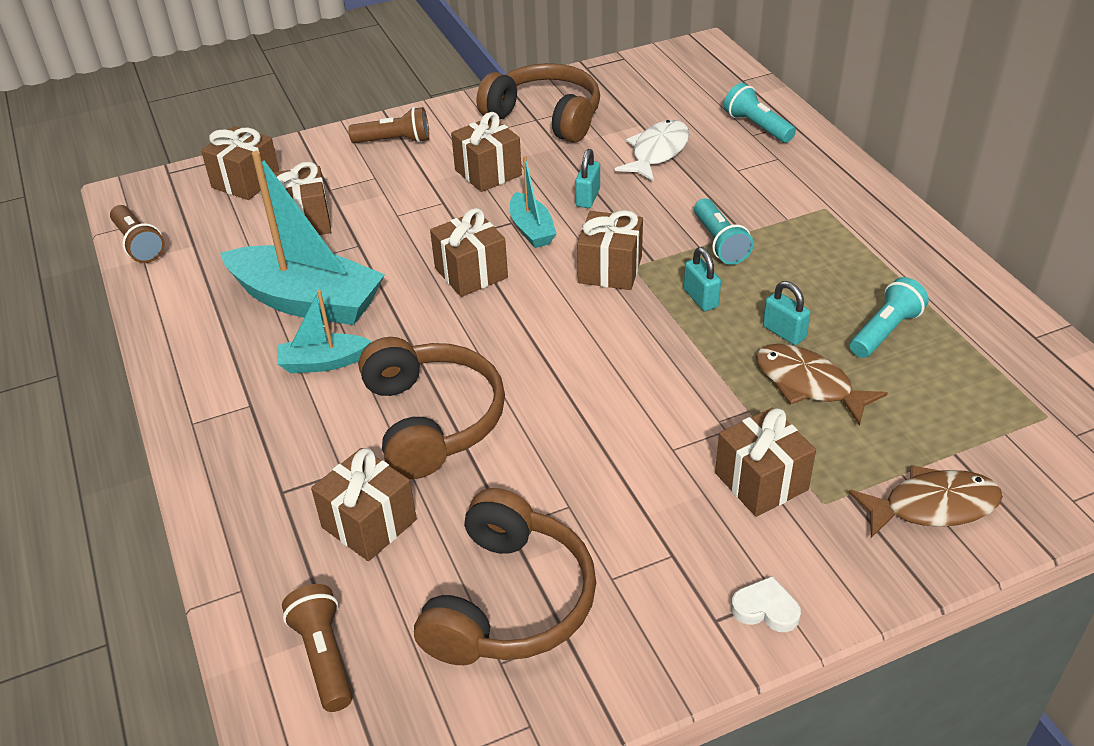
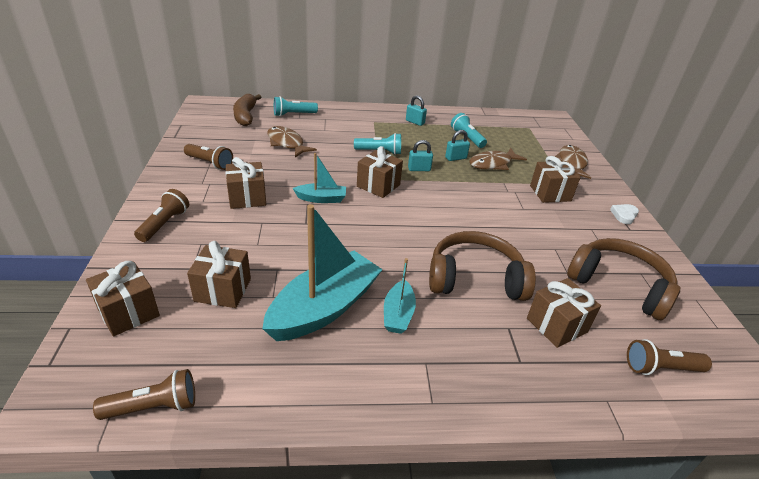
camera: 75 degrees left, 5 degrees down
brown gift [430,208,508,297] -> none
brown headphones [477,63,600,143] -> brown flashlight [184,144,233,170]
turquoise padlock [575,149,600,208] -> turquoise padlock moved to [406,95,427,126]
white fish [615,120,689,182] -> brown fish [268,126,317,157]
none -> brown banana [233,94,261,126]

